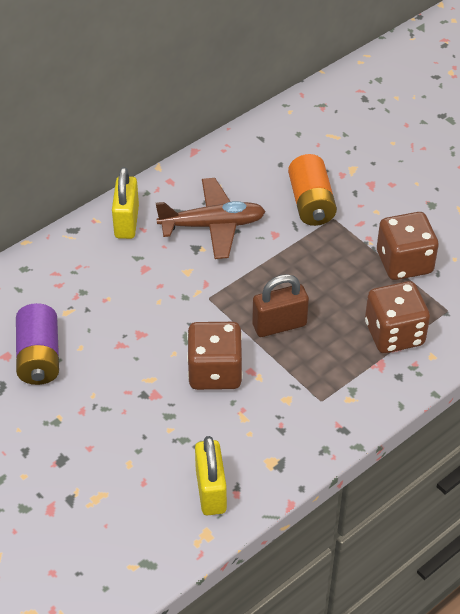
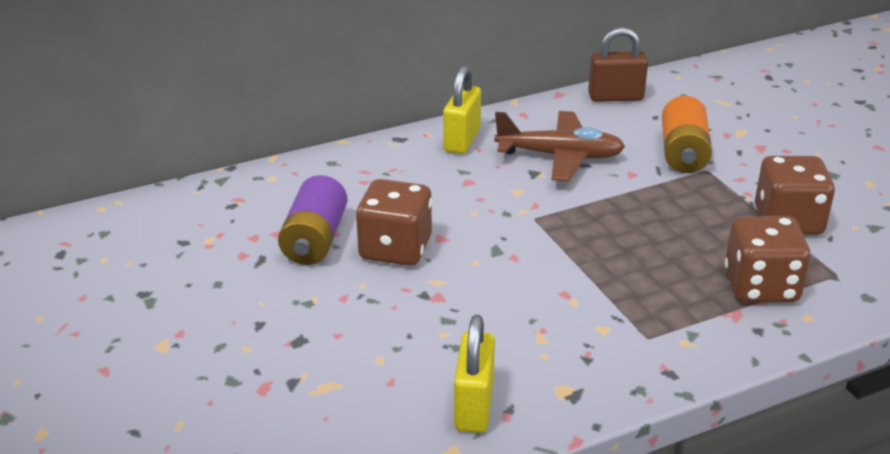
camera: 15 degrees right, 15 degrees down
brown dice [187,322,243,390] -> brown dice moved to [356,179,432,266]
brown padlock [252,274,309,337] -> brown padlock moved to [588,27,648,102]

